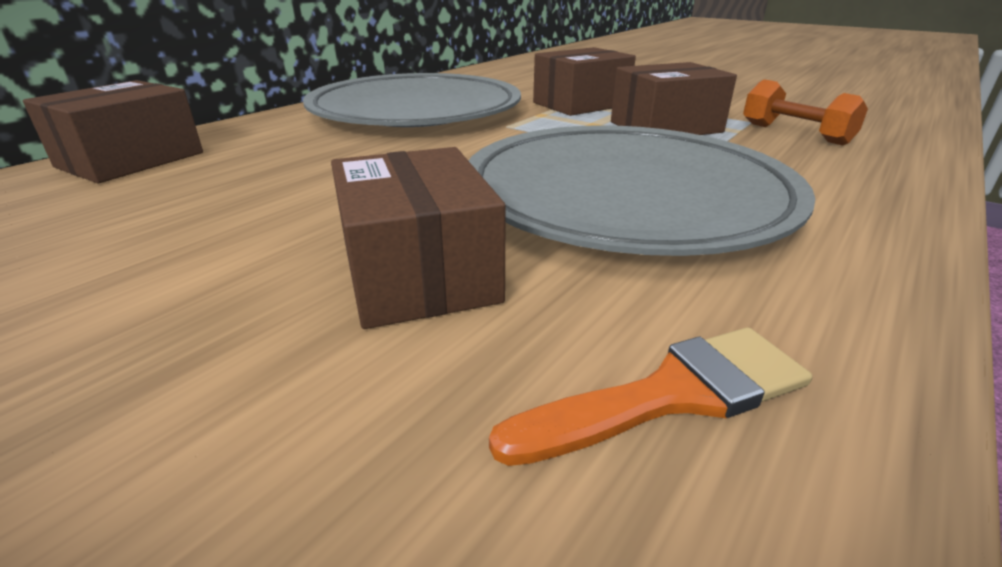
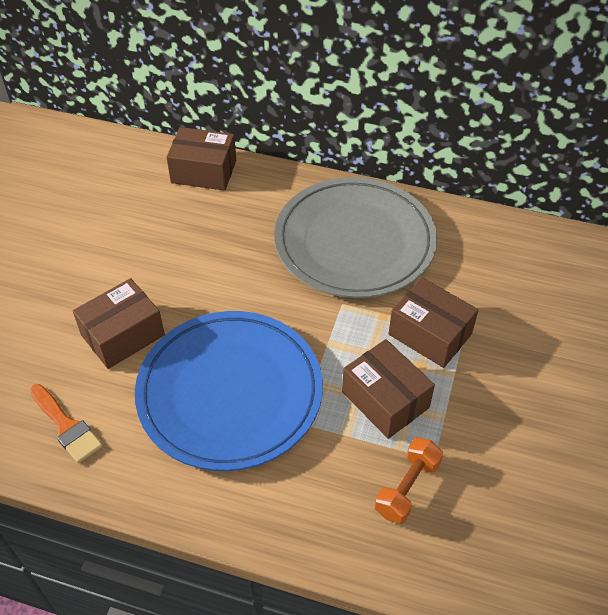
camera: 70 degrees right, 20 degrees up
grey plate [468,125,815,256] -> blue plate [135,311,323,471]

